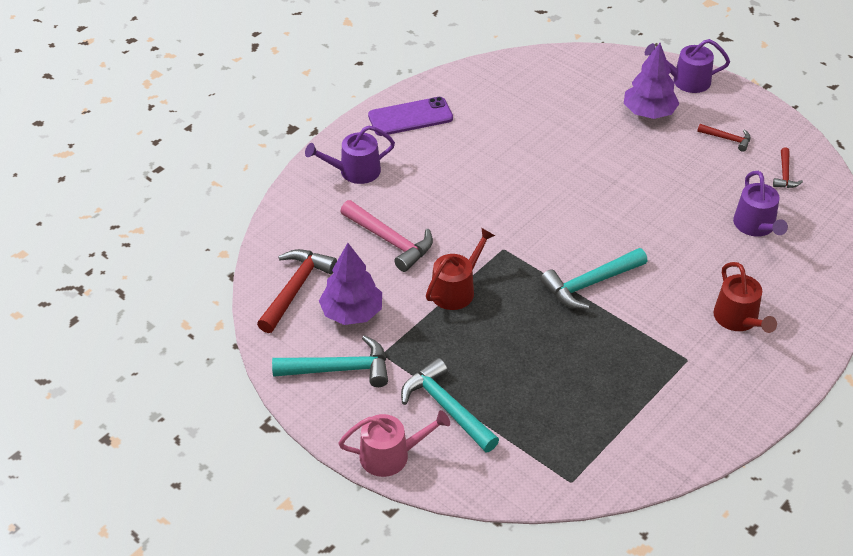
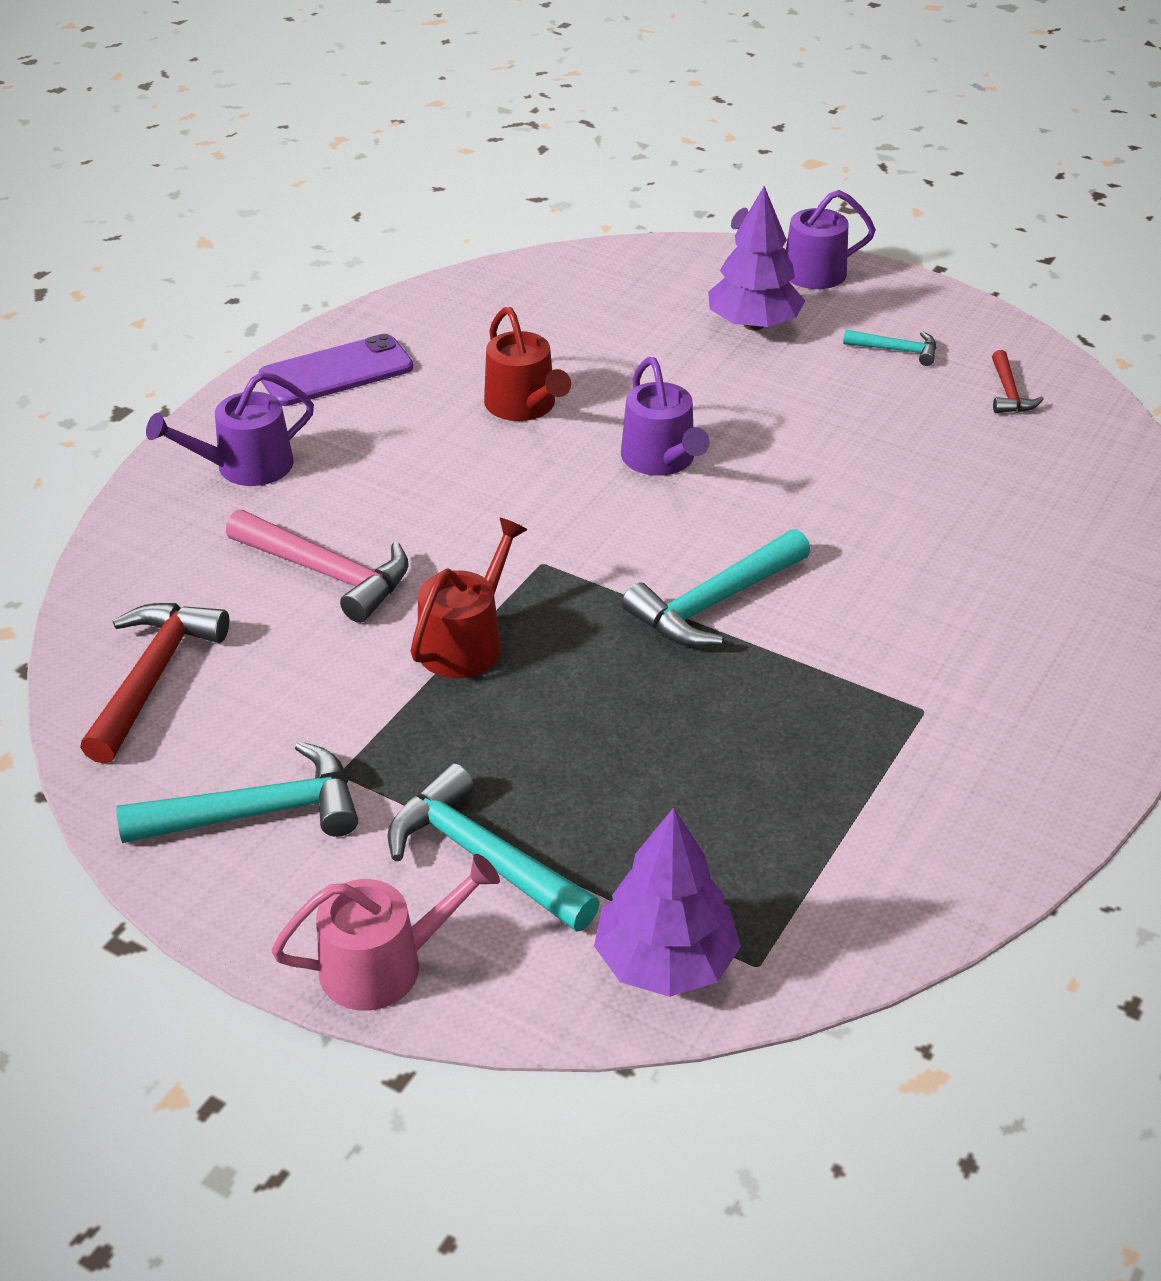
camera: 10 degrees left, 5 degrees down
purple tree [319,243,382,325] -> purple tree moved to [594,807,741,997]
red hammer [697,124,750,152] -> turquoise hammer [843,330,936,366]
red watering can [714,262,777,333] -> red watering can moved to [484,307,571,421]
purple watering can [733,171,788,237] -> purple watering can moved to [621,357,710,476]

